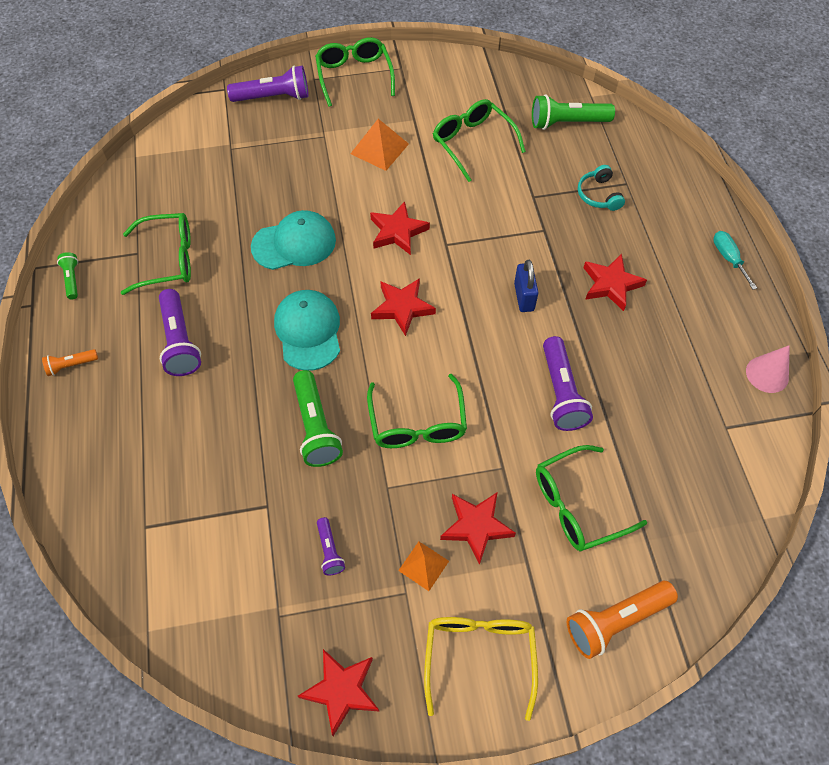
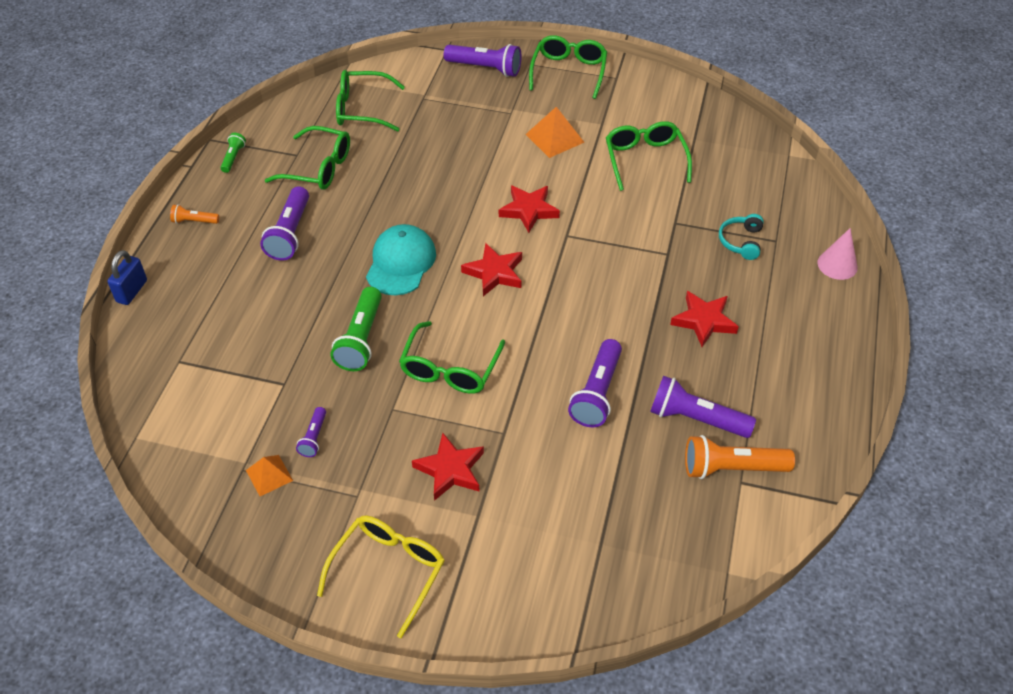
camera: 25 degrees right, 10 degrees down
turquoise cap [251,210,336,270] -> none
red star [298,649,380,736] -> none
orange pyramid [398,542,449,591] -> orange pyramid moved to [246,455,293,496]
blue padlock [514,260,539,312] -> blue padlock moved to [107,250,147,305]
green flashlight [532,94,615,130] -> none
green glasses [536,445,647,551] -> green glasses moved to [336,70,405,132]
orange flashlight [567,581,678,659] -> orange flashlight moved to [685,435,795,479]
turquoise screwdriver [713,231,757,290] -> none
pink cone [746,345,790,393] -> pink cone moved to [817,228,858,280]
none -> purple flashlight [650,375,756,438]

